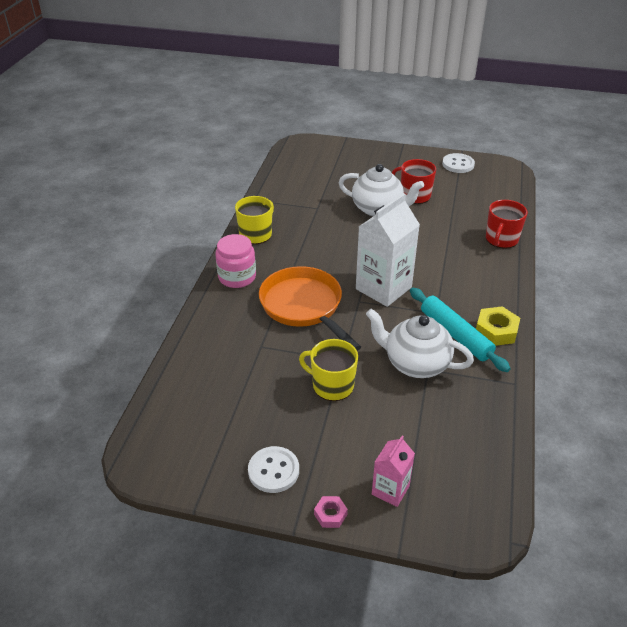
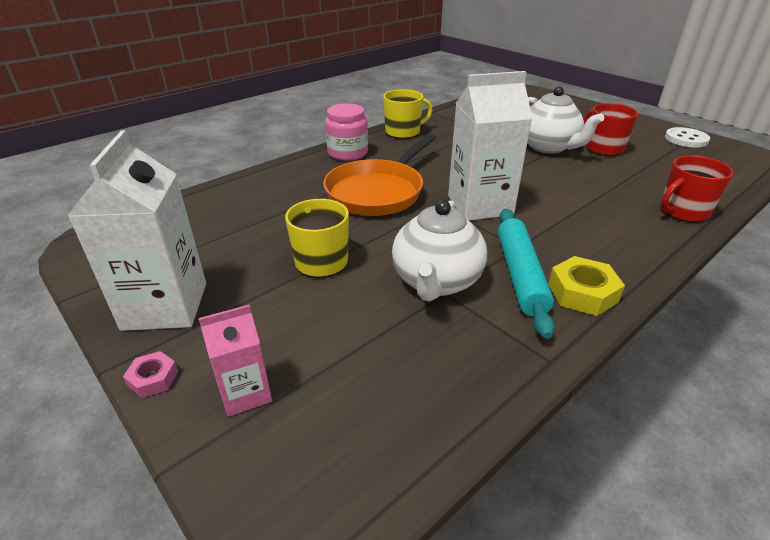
camera: 35 degrees right, 5 degrees down
white button [248,446,299,493] -> white carton [67,130,206,331]
orange pan [259,266,361,351] -> orange pan turned 150 degrees counterclockwise [323,133,436,216]
white teapot [366,309,474,378] -> white teapot turned 135 degrees counterclockwise [392,200,487,301]

